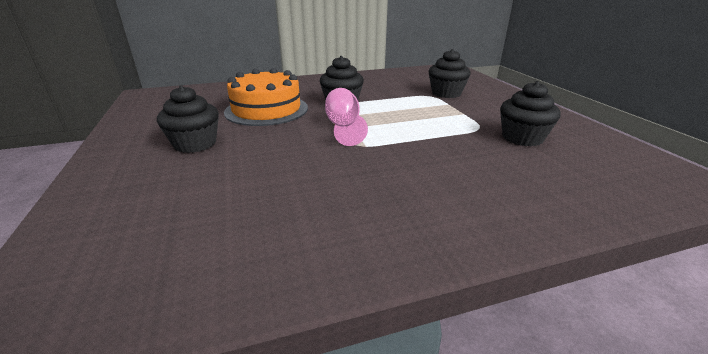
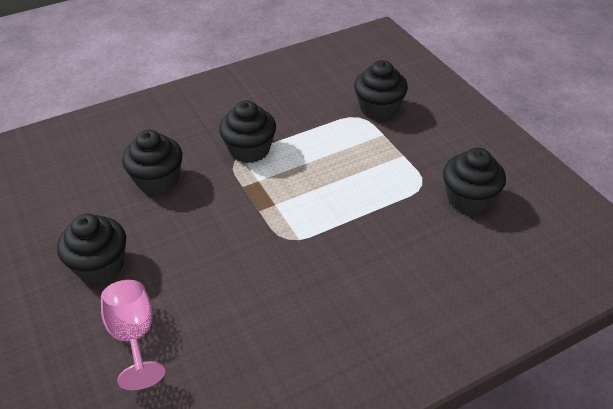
camera: 10 degrees left, 15 degrees up
orange cake [224,68,308,126] -> black cupcake [122,130,182,194]
pink goblet [325,88,368,146] -> pink goblet moved to [101,280,165,390]

